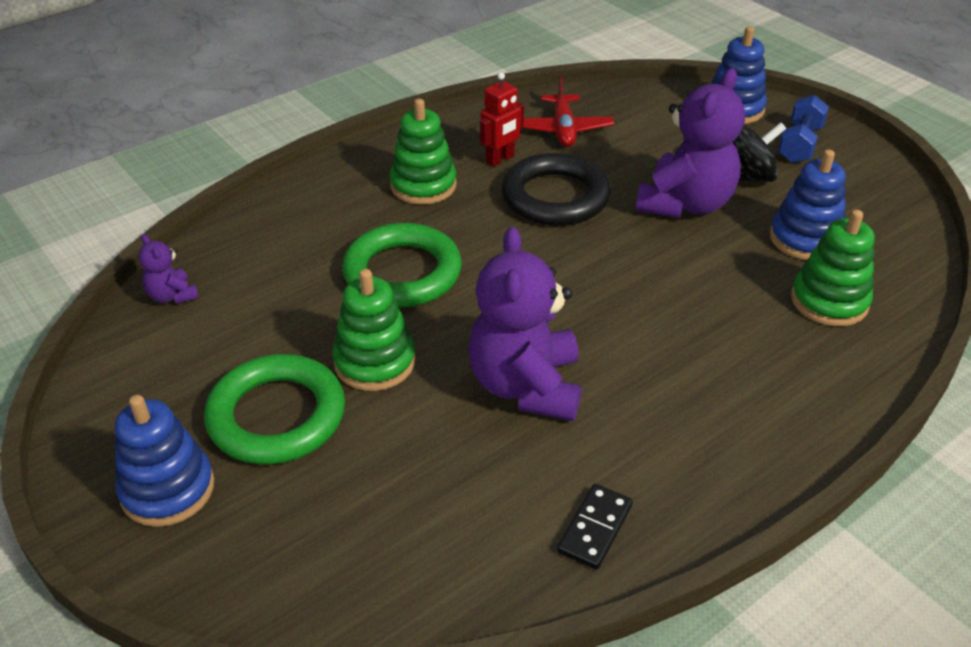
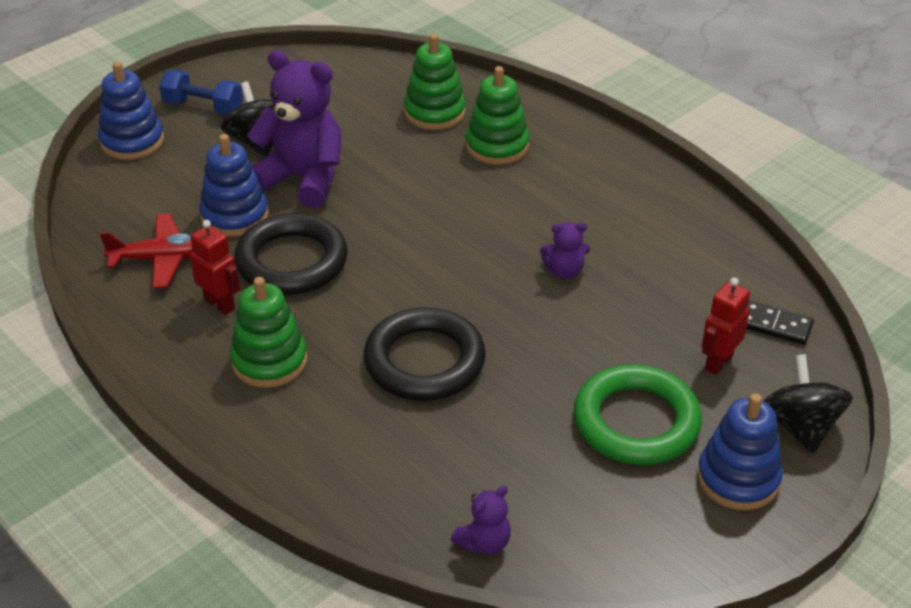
camera: 95 degrees left, 0 degrees up
green stacking toy [332,269,416,391] -> green stacking toy moved to [465,66,529,165]
green ring [342,223,462,307] -> black ring [363,307,486,401]
purple teddy bear [468,227,581,421] -> purple teddy bear [540,222,590,279], size x0.46
black domino [557,484,633,570] -> black domino moved to [746,301,814,345]
blue stacking toy [770,149,846,260] -> blue stacking toy moved to [199,134,269,237]
none -> red robot [702,277,750,375]
none -> black spinning top [763,354,853,453]

